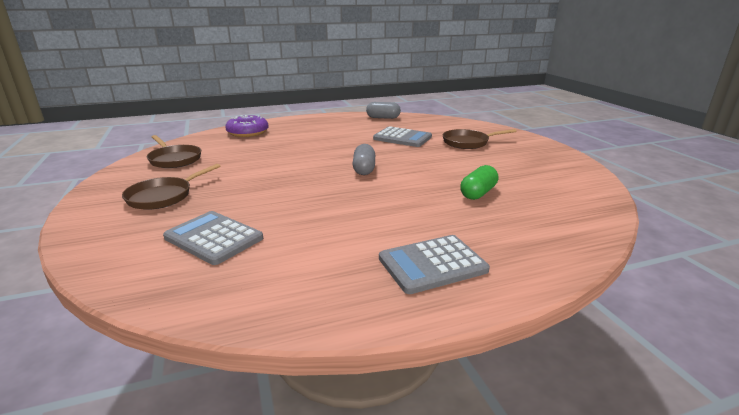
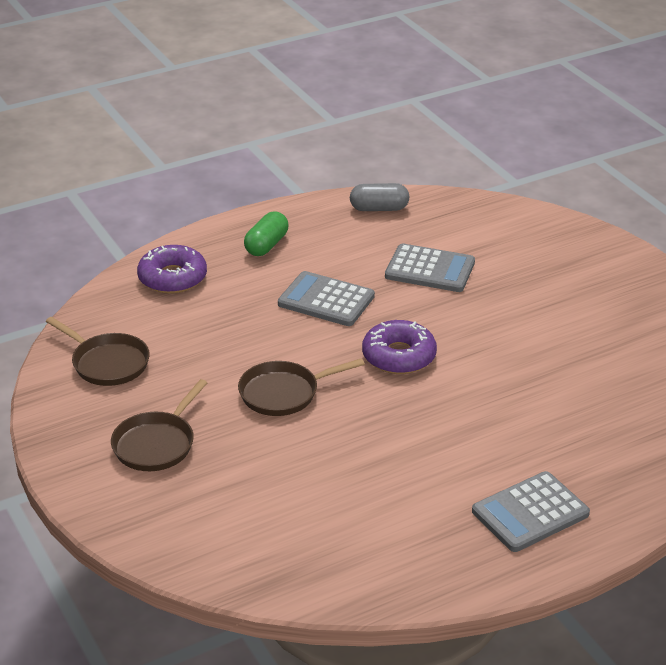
camera: 10 degrees left, 10 degrees up
grey calculator [163,211,263,265] -> grey calculator moved to [278,271,375,326]
grey capsule [352,144,375,175] -> purple donut [362,320,437,374]
brown pan [443,129,517,149] -> brown pan moved to [238,358,365,416]
green capsule [460,165,498,200] -> green capsule moved to [244,211,289,256]

